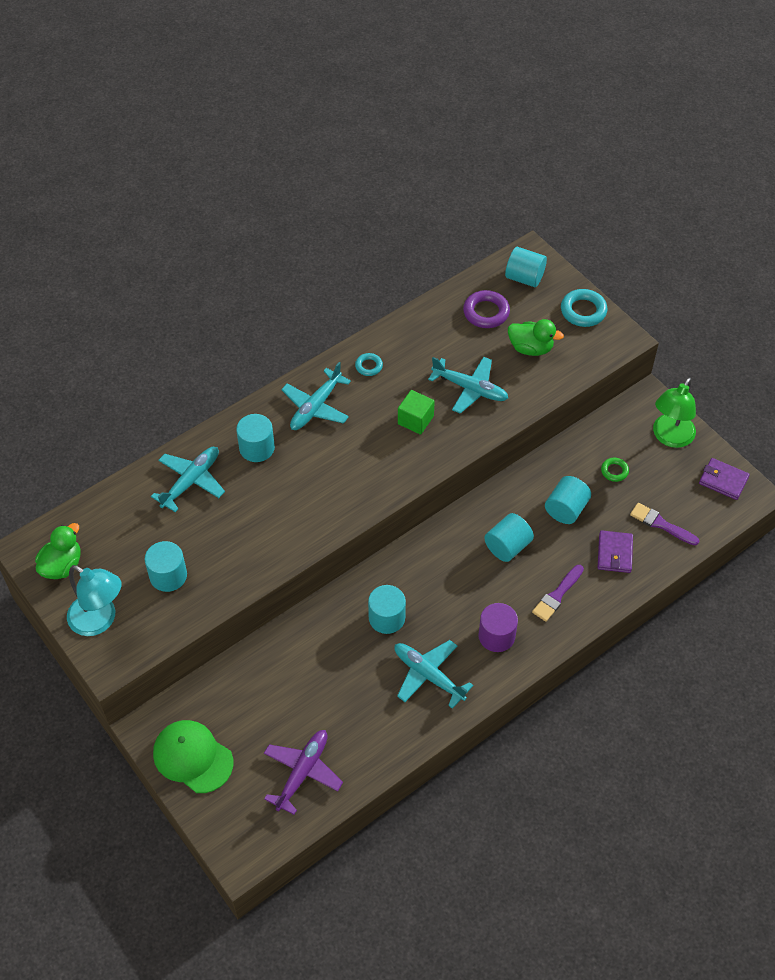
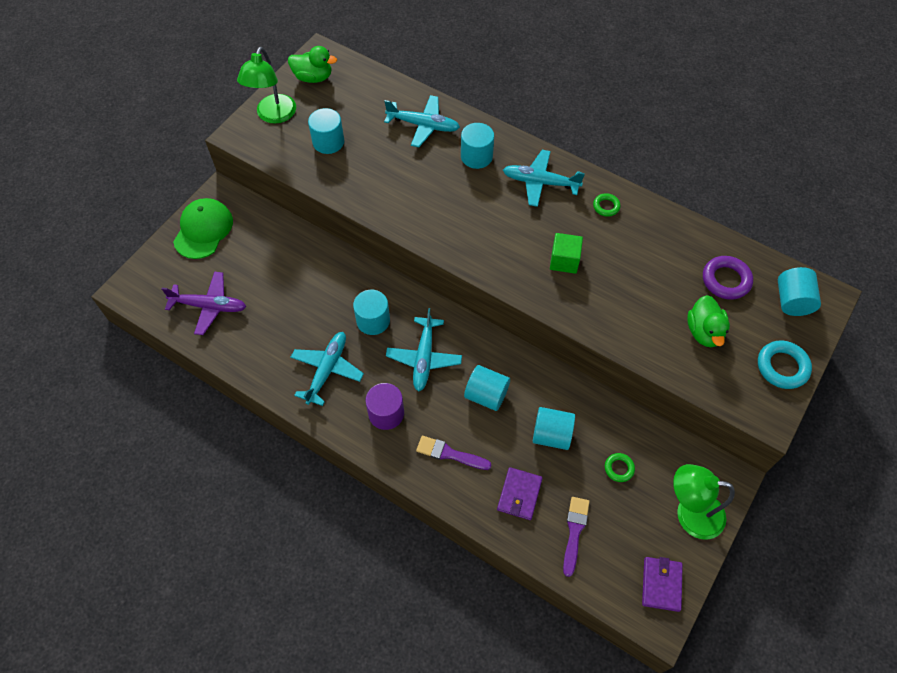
camera: 70 degrees right, 5 degrees up
turquoise lamp [67,565,121,636] -> green lamp [237,47,296,124]
turquoise ring [355,353,383,376] -> green ring [593,193,621,217]
turquoise plane [428,357,508,414] -> turquoise plane moved to [386,308,462,392]
purple wallet [598,530,633,573] -> purple wallet turned 60 degrees counterclockwise [497,467,543,520]

